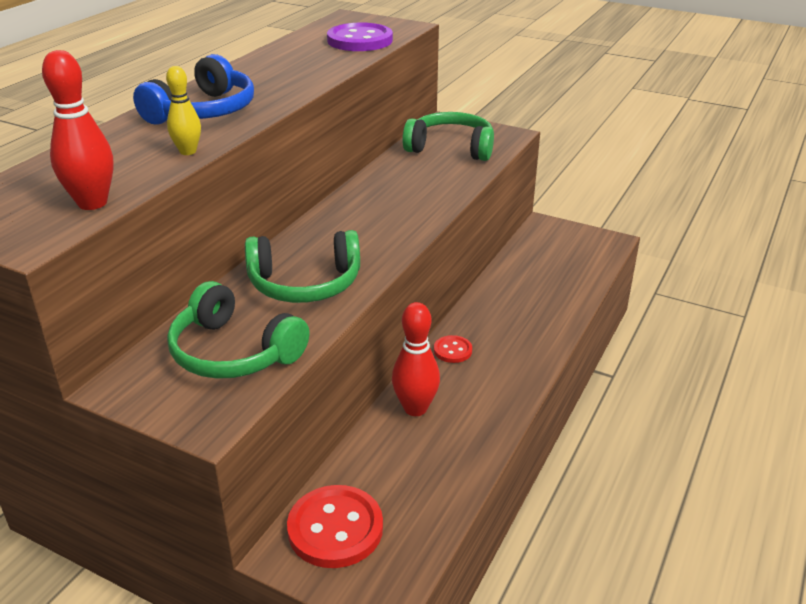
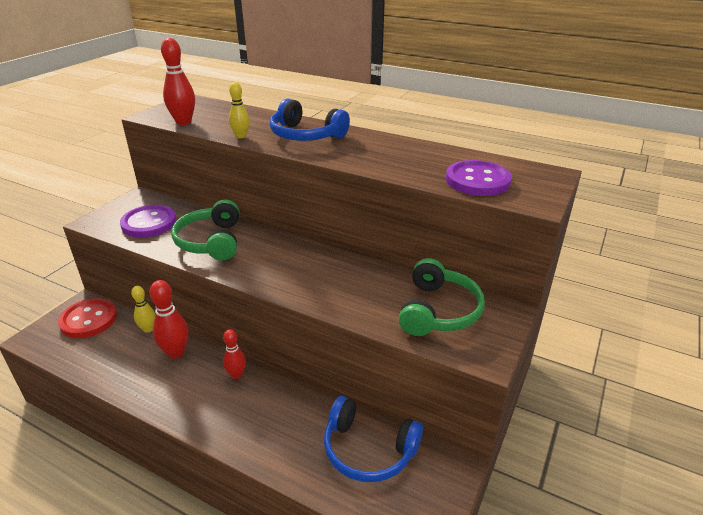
camera: 90 degrees right, 0 degrees up
green headphones [167,281,309,379] -> purple button [120,205,176,238]
red button [434,335,472,363] -> red bowling pin [223,329,246,379]
none -> yellow bowling pin [131,286,155,333]
none -> blue headphones [324,396,423,482]

